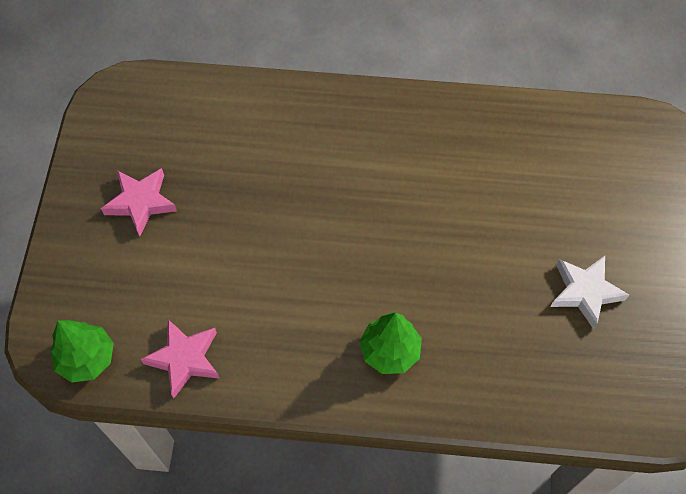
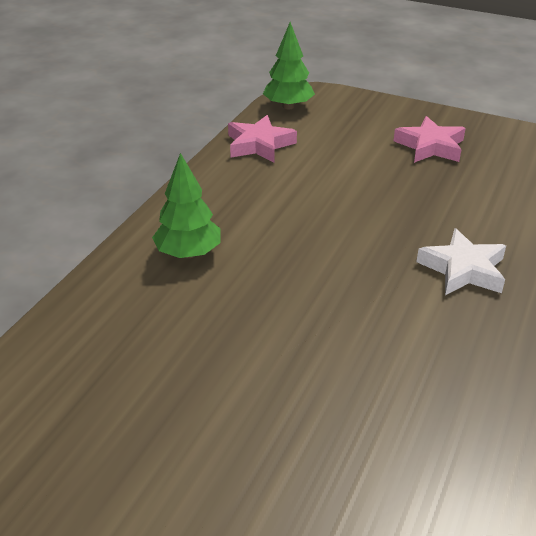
camera: 110 degrees right, 25 degrees down
white star [551,256,629,329] -> white star moved to [417,228,506,295]

